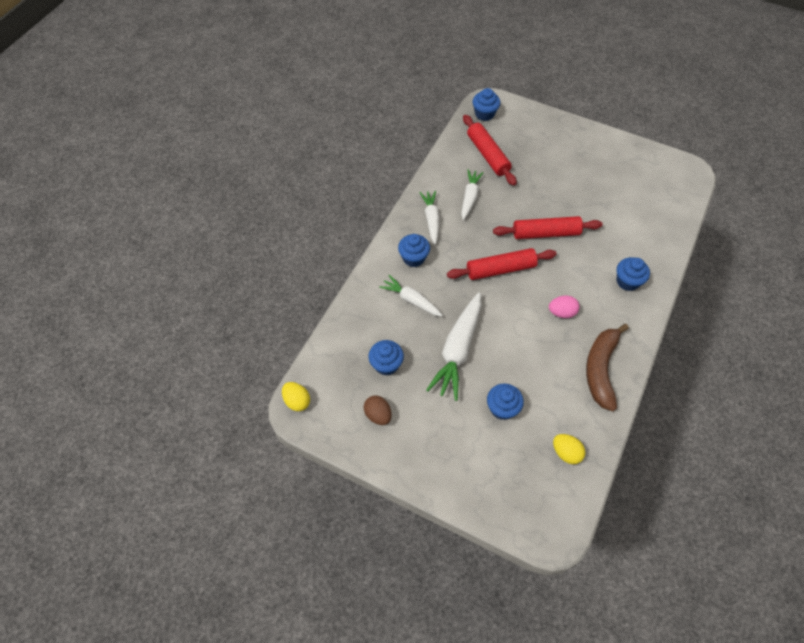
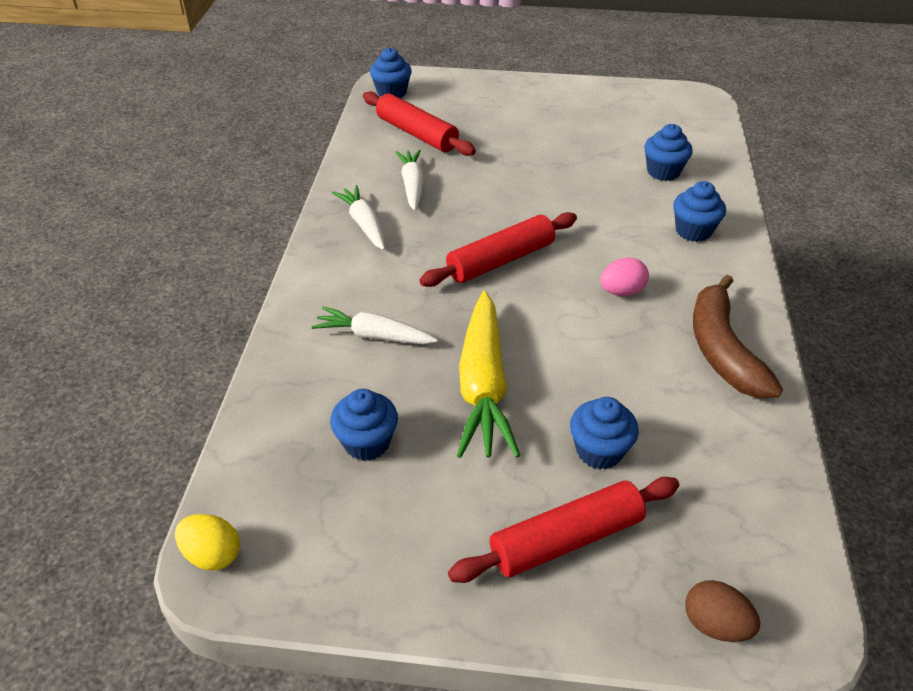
camera: 20 degrees left, 15 degrees down
brown egg [364,395,392,425] -> brown egg moved to [685,580,760,642]
blue cupcake [398,234,430,267] -> blue cupcake moved to [644,124,693,181]
white carrot [426,292,481,401] -> yellow carrot [457,291,520,458]
red rolling pin [493,216,603,239] -> red rolling pin moved to [448,477,679,583]
yellow egg [553,434,585,464] -> none

